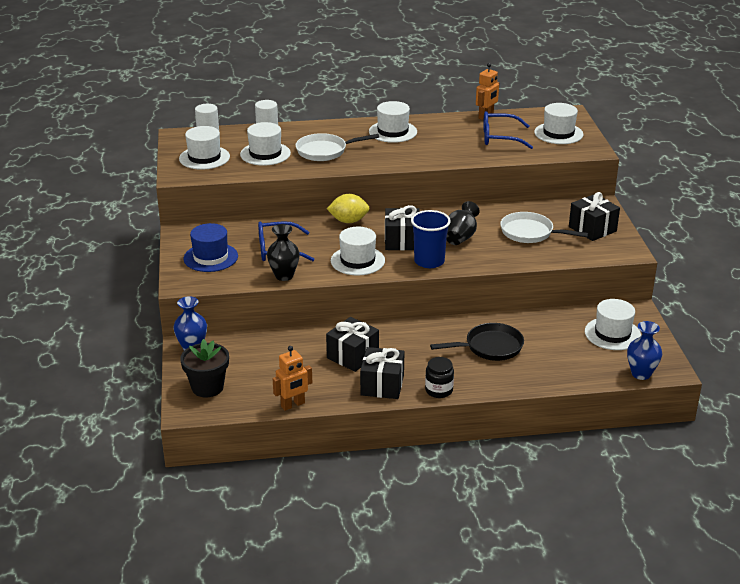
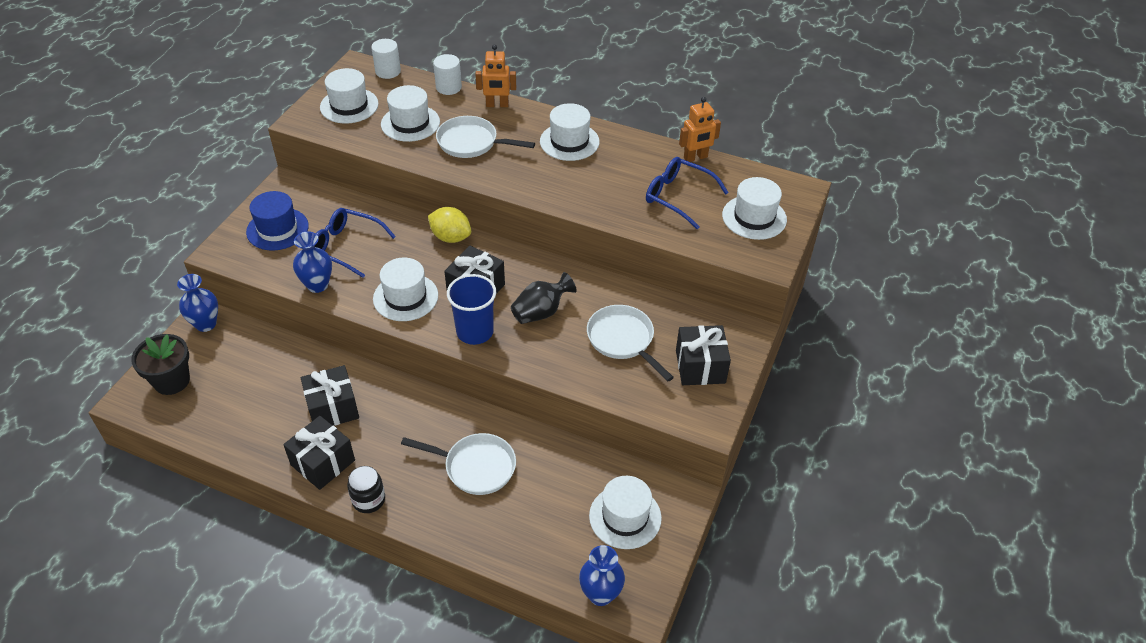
camera: 30 degrees right, 15 degrees up
black vase [267,224,300,281] -> blue vase [293,232,332,293]
orange robot [273,346,312,411] -> orange robot moved to [475,45,516,107]
black pan [430,323,524,361] -> white pan [401,433,516,495]

